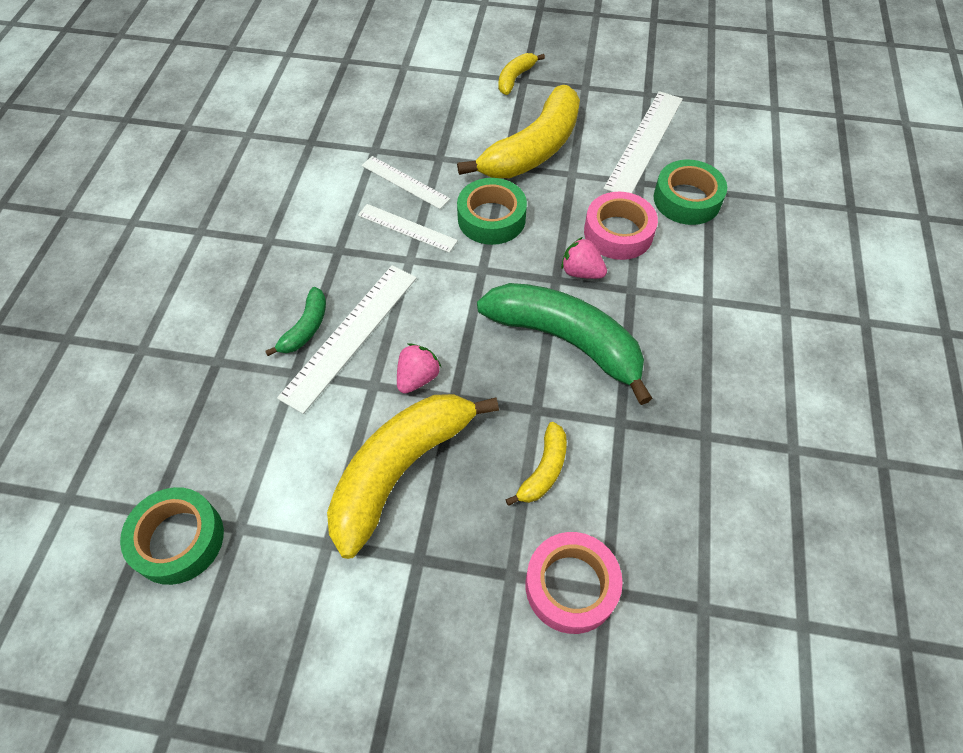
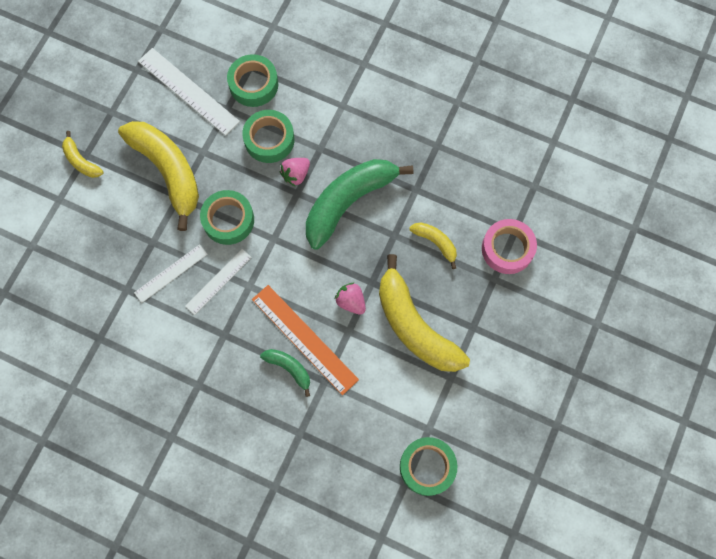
camera: 75 degrees left, 15 degrees up
white ruler [277,265,417,414] -> orange ruler [252,285,359,395]
pink tape [584,192,658,260] -> green tape [242,110,294,163]

